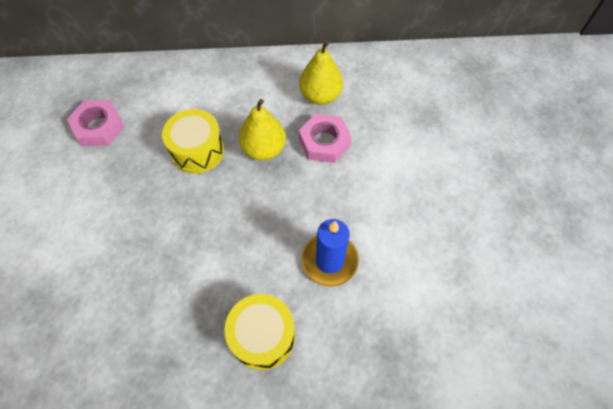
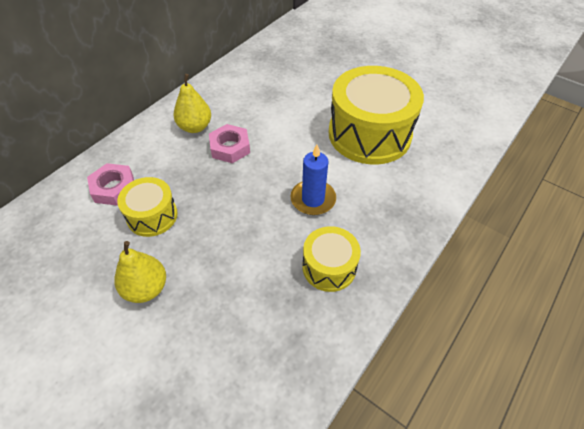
camera: 50 degrees left, 10 degrees down
pink nut [67,100,125,146] -> pink nut moved to [87,163,134,206]
yellow pear [239,99,286,161] -> yellow pear moved to [114,241,166,303]
none -> yellow drum [328,66,424,165]

